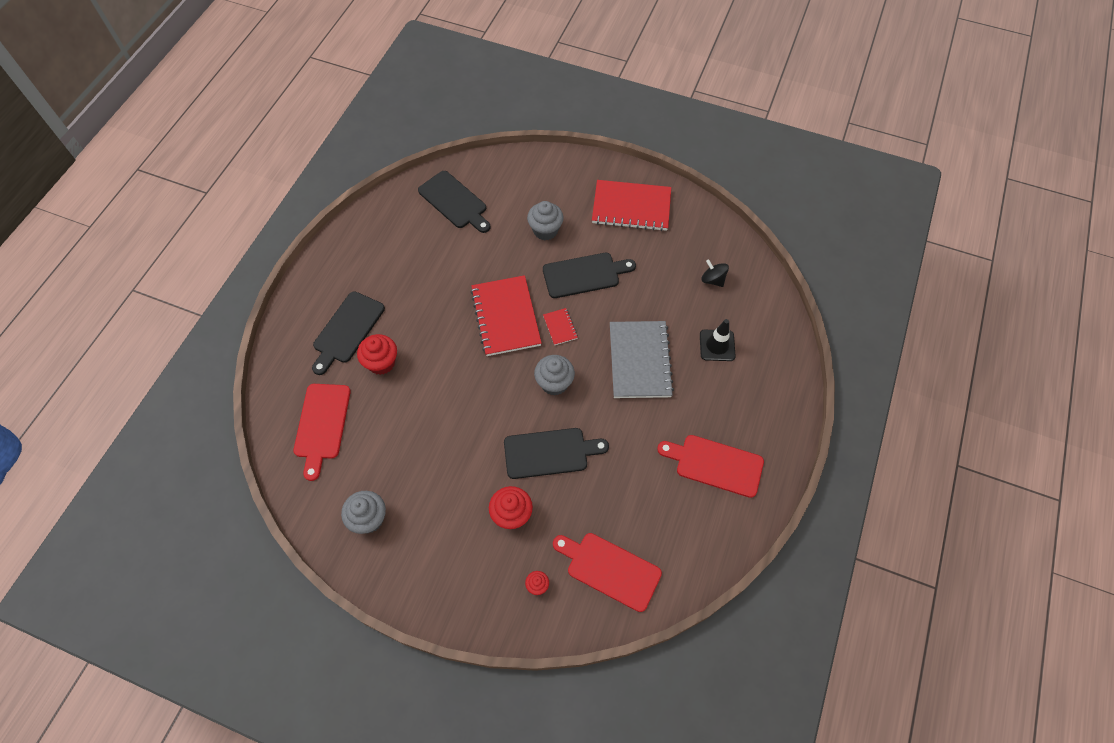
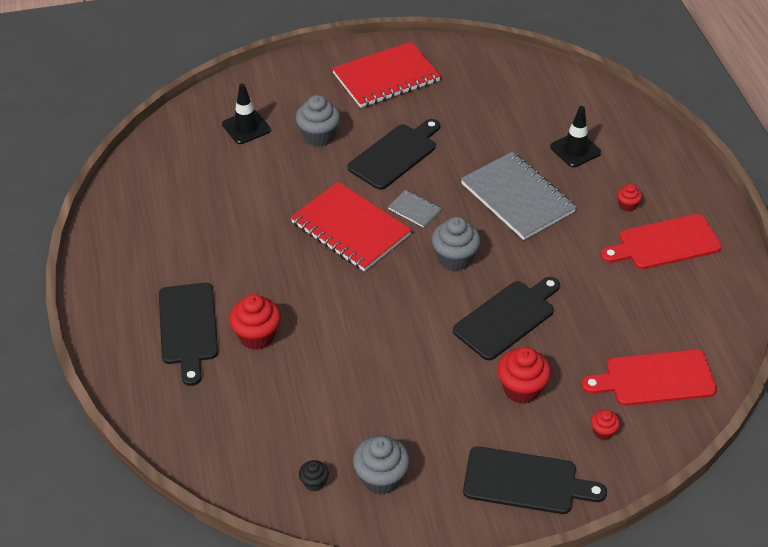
camera: 35 degrees left, 15 degrees down
red cutting board [293,384,351,481] -> none
black cutting board [418,171,491,233] -> black cutting board moved to [463,446,607,514]
red notebook [543,308,578,345] -> grey notebook [388,190,441,228]
black spinning top [702,259,729,287] -> none
none -> black traffic cone [222,83,271,144]
none -> black cupcake [299,460,329,492]
none -> red cupcake [617,184,642,212]

